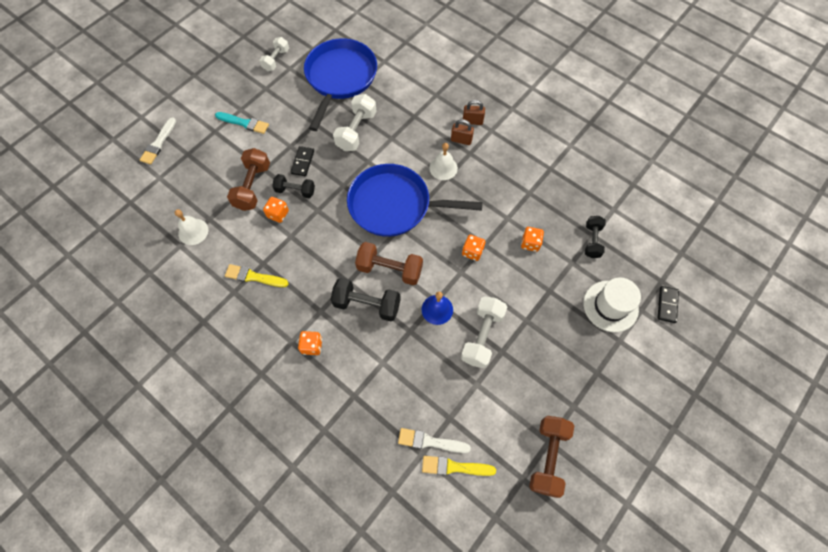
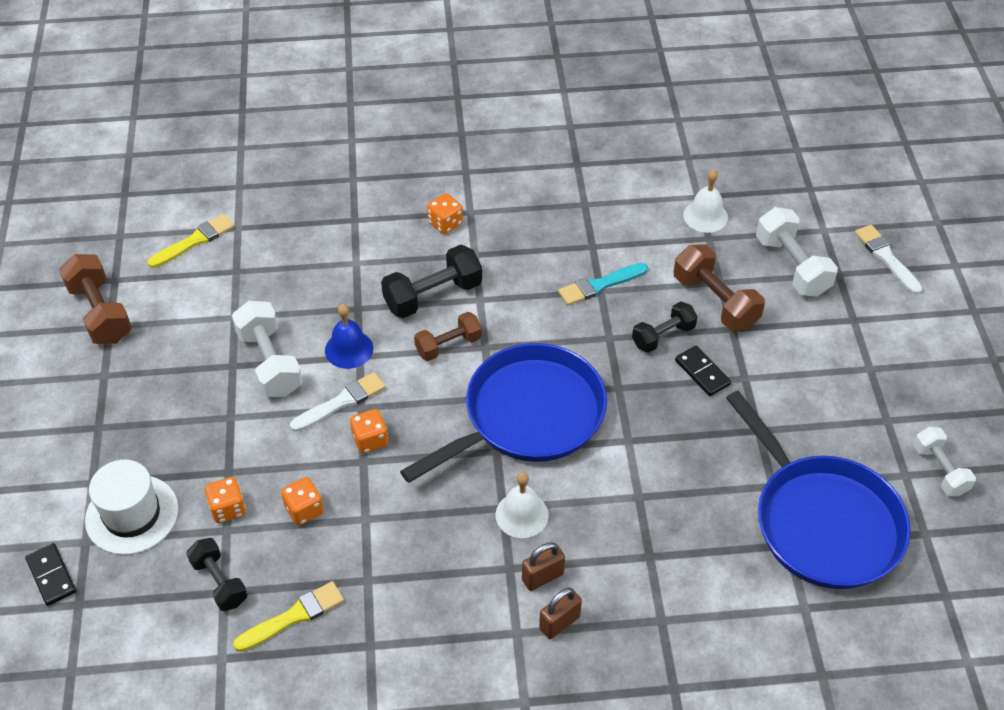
camera: 135 degrees right, 15 degrees down
turquoise brush [215,112,269,134] -> turquoise brush moved to [558,263,648,305]
yellow brush [225,264,289,287] -> yellow brush moved to [233,581,344,652]
orange dice [263,197,289,223] -> orange dice moved to [205,477,246,523]
white dumbbell [333,94,377,151] -> white dumbbell moved to [756,207,838,297]
brown dumbbell [355,242,423,285] -> brown dumbbell [414,312,482,361], size x0.65
white brush [398,428,471,453] -> white brush moved to [290,372,386,432]

